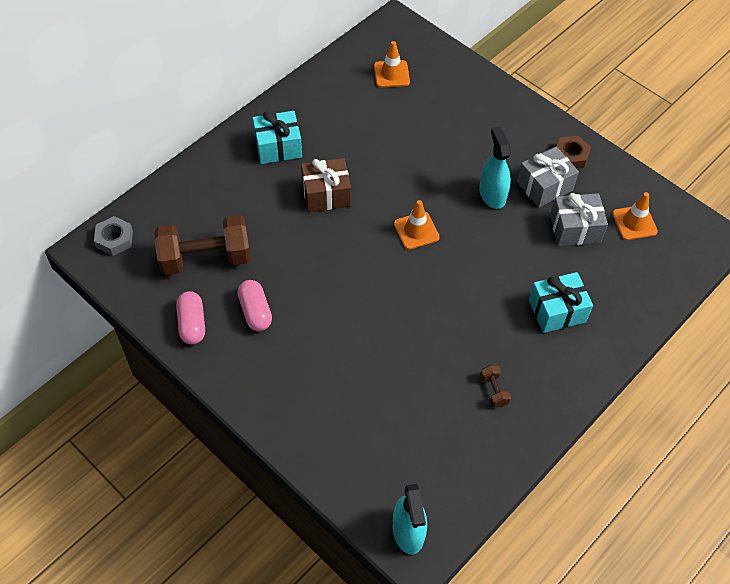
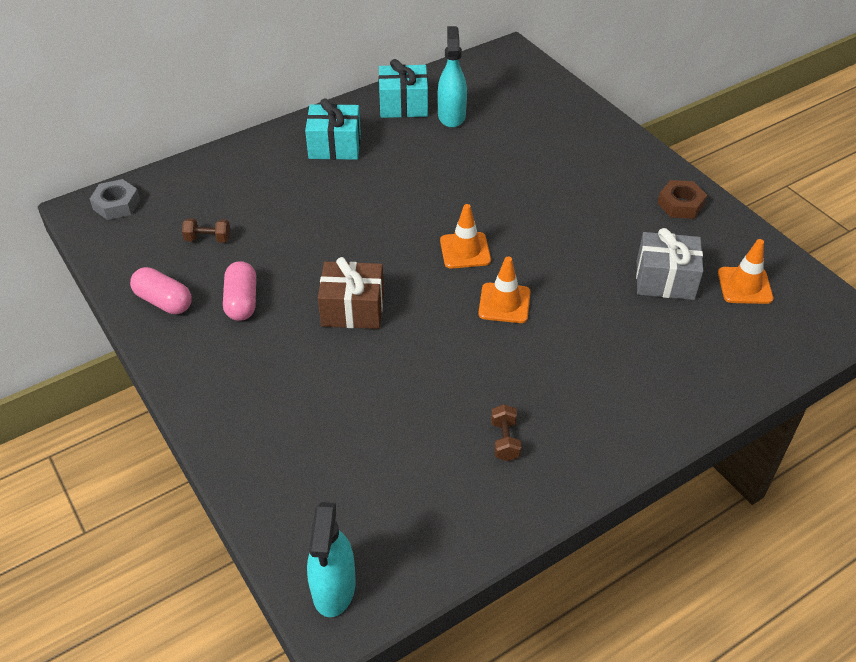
camera: 15 degrees right, 10 degrees down
brown dumbbell [154,215,251,275] -> brown dumbbell [182,218,230,243], size x0.41
pink capsule [176,291,205,344] -> pink capsule turned 60 degrees counterclockwise [130,267,192,314]
brown gift [301,158,351,212] -> brown gift moved to [318,257,384,329]
orange traffic cone [374,41,410,87] -> orange traffic cone moved to [478,257,530,323]
turquoise spray bottle [479,126,511,209] -> turquoise spray bottle moved to [437,26,467,128]
grey gift [517,146,579,207] -> none
turquoise gift [529,272,593,333] -> turquoise gift moved to [379,59,428,118]

